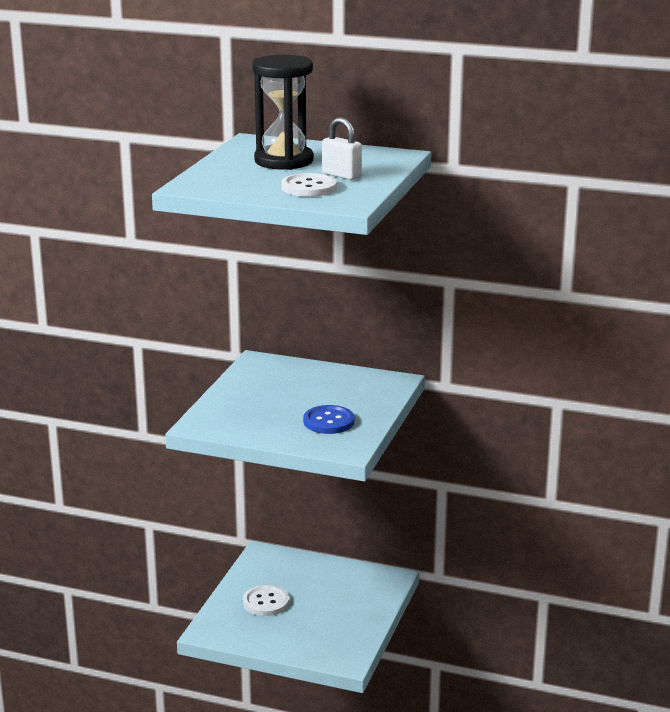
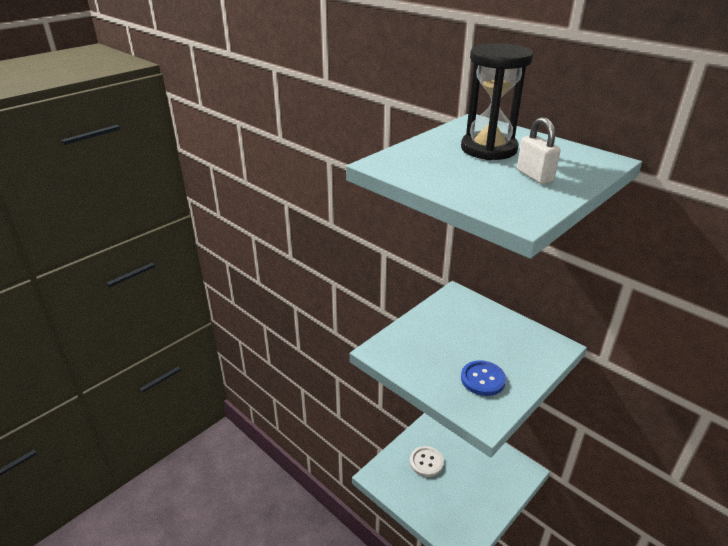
camera: 25 degrees right, 10 degrees up
white button [281,173,337,197] -> none

